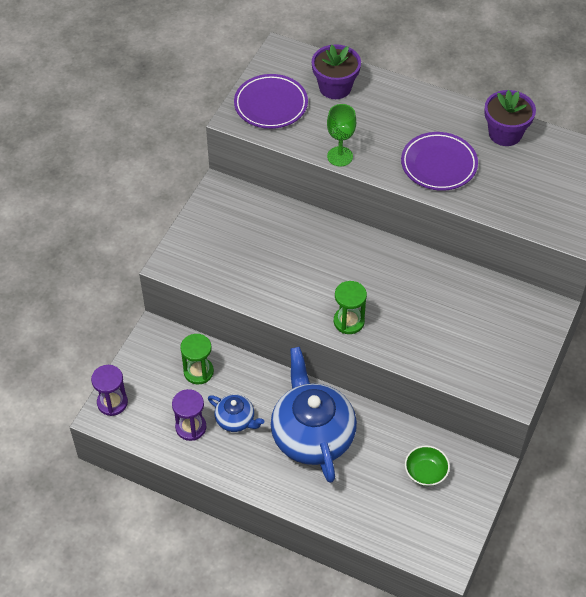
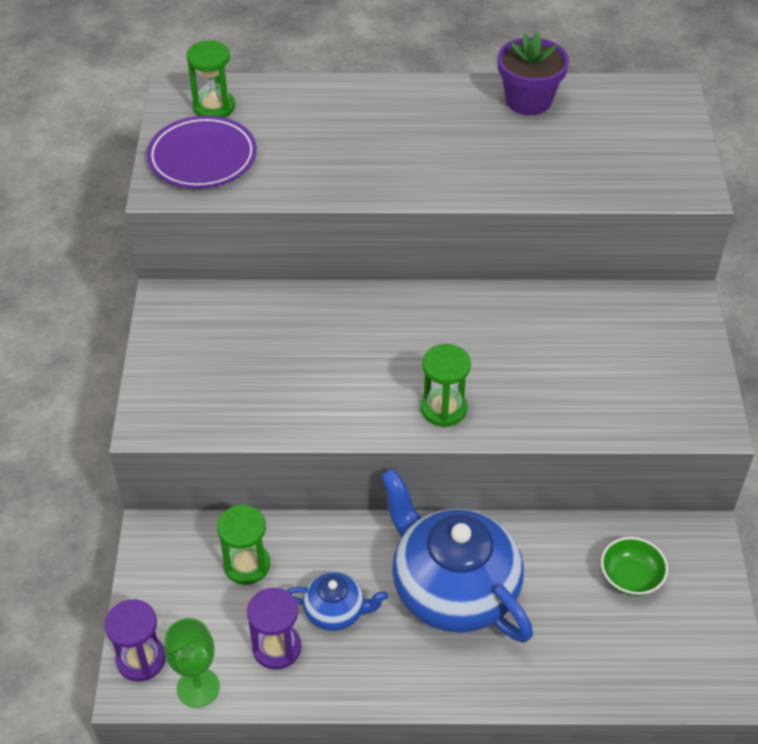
camera: 25 degrees left, 5 degrees down
purple flower pot [312,44,361,99] -> none
green goblet [327,104,356,166] -> green goblet moved to [164,618,220,708]
purple plate [401,132,478,191] -> none
none -> green hourglass [186,40,235,118]

